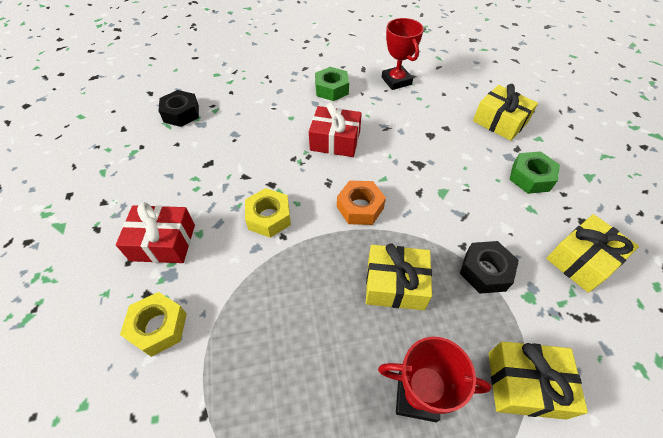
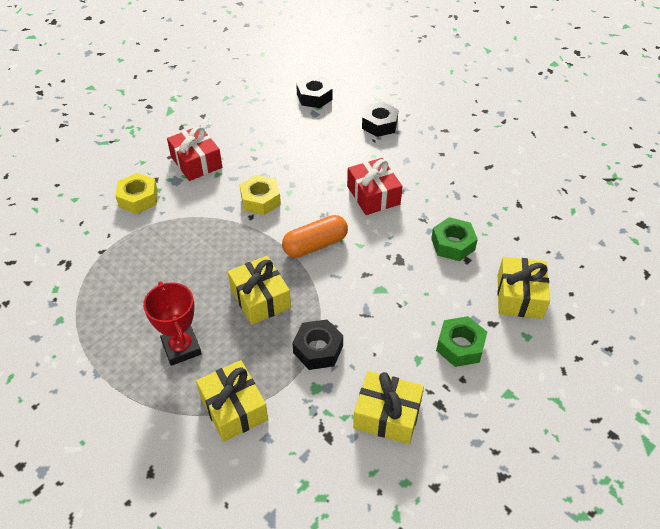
camera: 55 degrees right, 5 degrees down
green nut [315,67,349,101] -> green nut moved to [431,217,478,261]
orange nut [337,181,386,225] -> orange capsule [282,215,348,258]
red trophy [382,18,424,90] -> none
none -> black nut [362,102,399,137]

